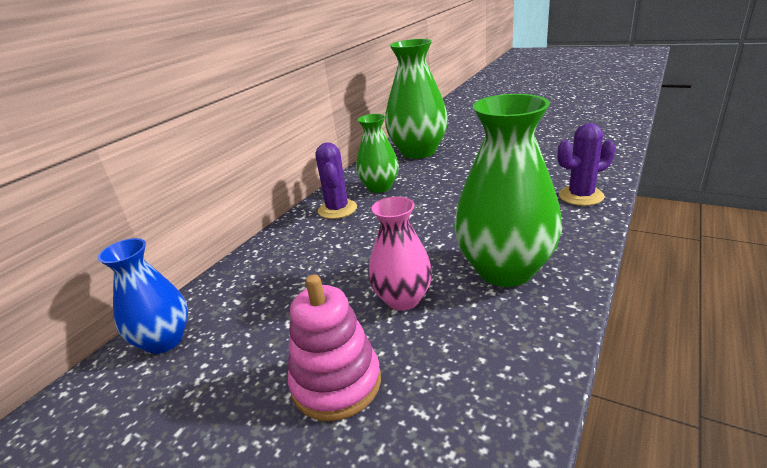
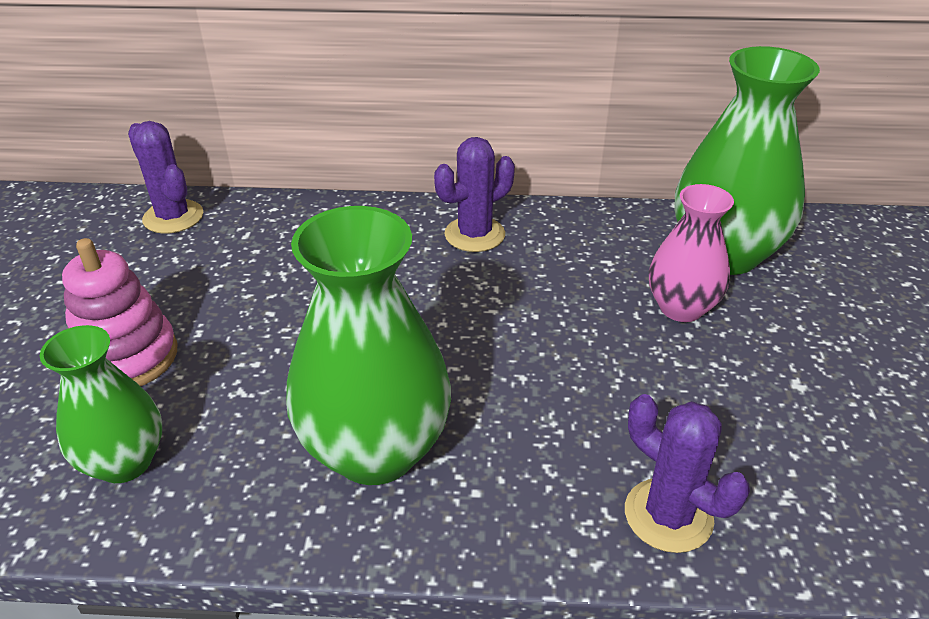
camera: 60 degrees right, 10 degrees up
blue vase [97,238,188,354] -> purple cactus [128,121,203,234]
green vase [356,114,399,193] -> green vase moved to [40,325,162,483]
pink vase [368,197,432,311] -> pink vase moved to [649,184,734,322]

